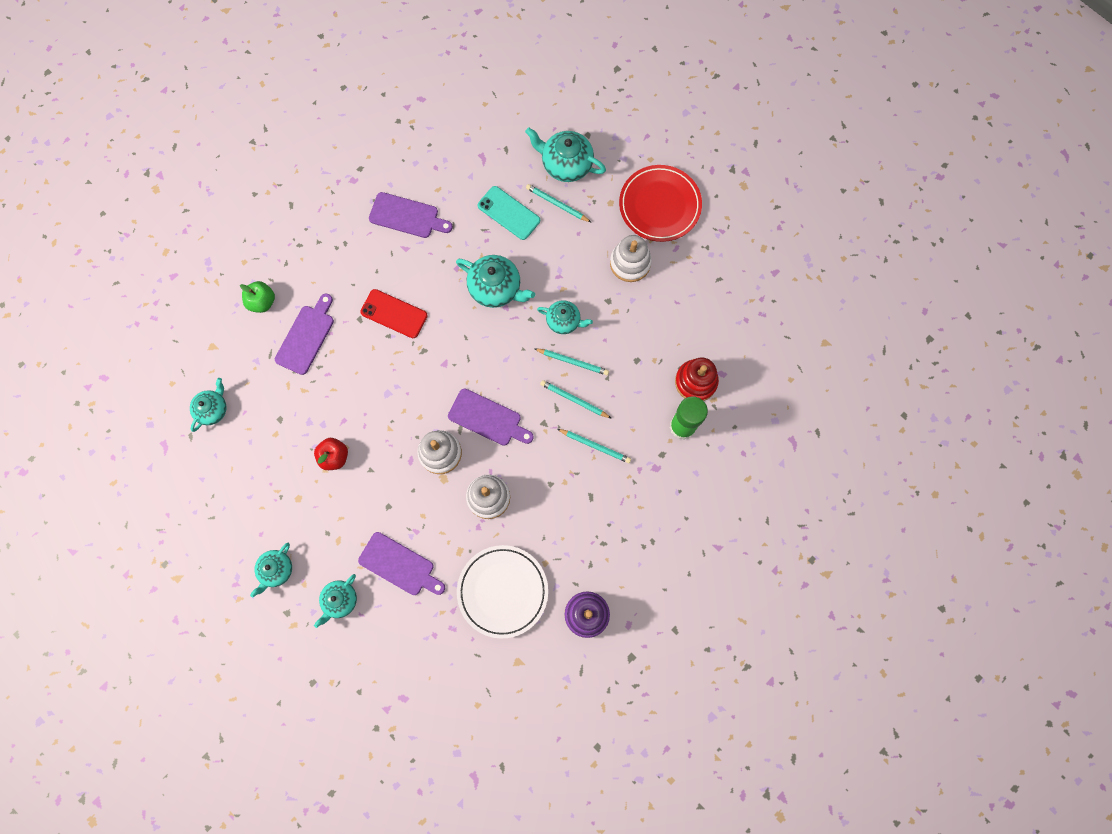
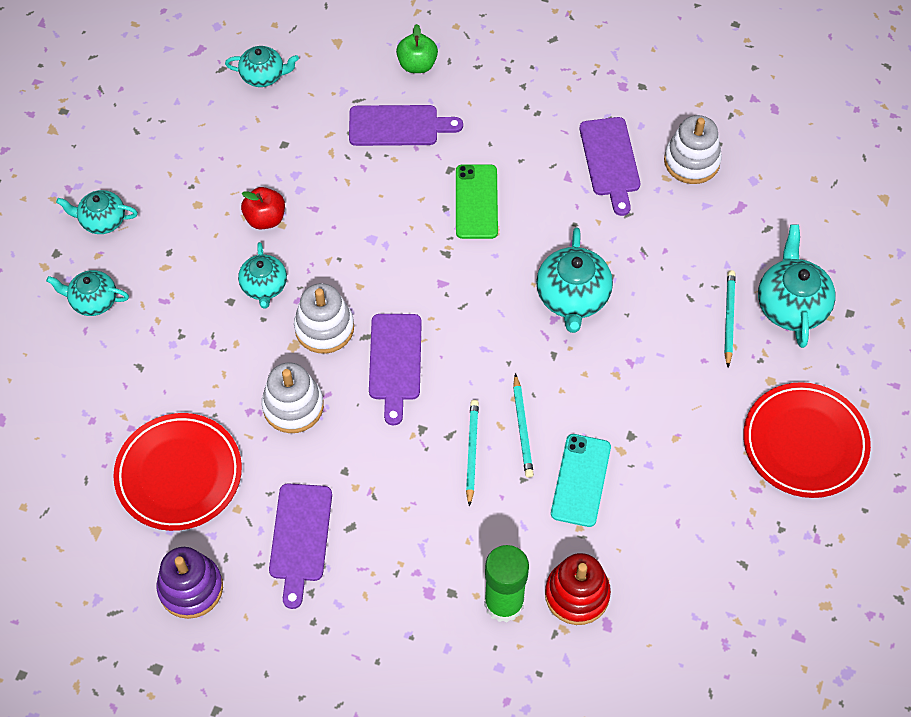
camera: 65 degrees right, 15 degrees down
purple cutting board [358,532,445,595] -> purple cutting board moved to [269,483,332,609]
red phone [360,289,428,338] -> green phone [456,164,498,239]
white plate [457,545,548,639] -> red plate [113,413,242,531]
turquoise phone [478,186,540,240] -> turquoise phone moved to [551,434,611,527]
turquoise teapot [537,300,593,334] -> turquoise teapot moved to [238,242,287,309]
turquoise pencil [558,429,631,464] -> none
white stacking toy [610,235,652,282] -> white stacking toy moved to [664,115,722,184]

